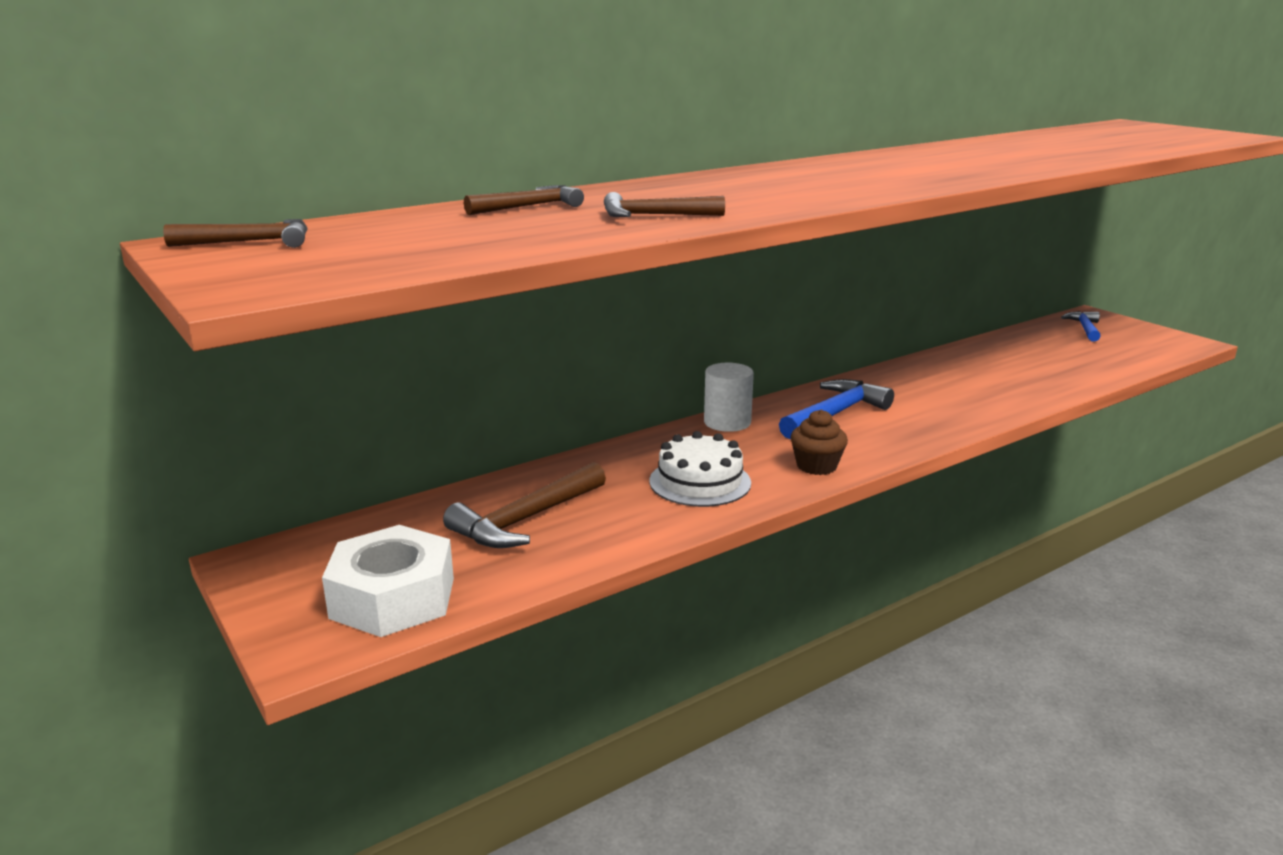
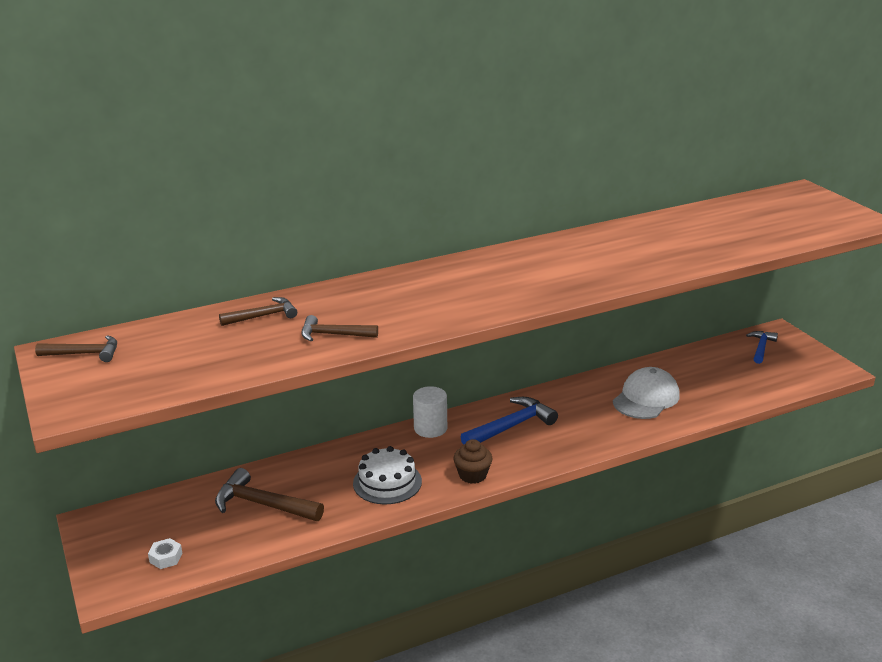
camera: 10 degrees right, 5 degrees up
white nut [322,525,454,637] -> white nut [148,538,183,569], size x0.42
brown hammer [443,462,606,548] -> brown hammer turned 60 degrees clockwise [215,468,324,521]
none -> white cap [613,367,680,419]

